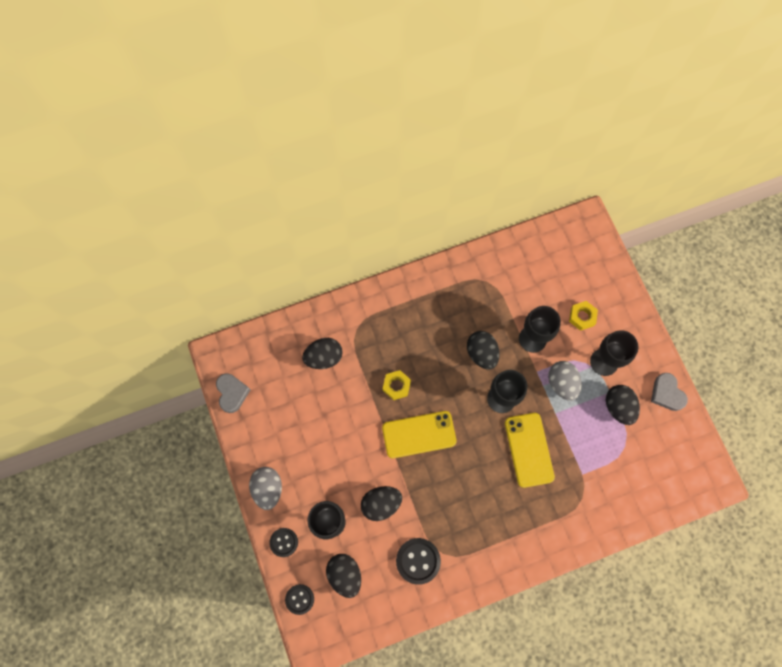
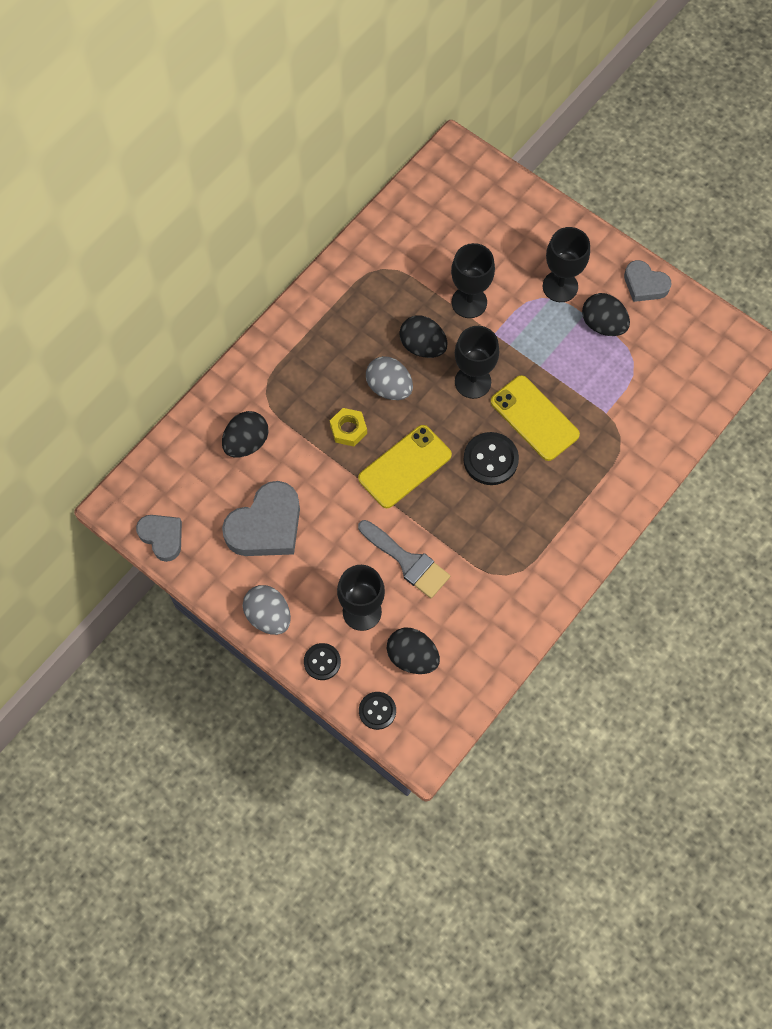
camera: 30 degrees left, 5 degrees down
black egg [361,486,402,521] -> grey brush [358,520,450,598]
black button [396,538,441,585] -> black button moved to [463,432,519,485]
grey egg [548,361,582,401] -> grey egg moved to [366,356,413,400]
yellow nut [569,301,598,331] -> none
none -> grey heart [222,481,300,556]

